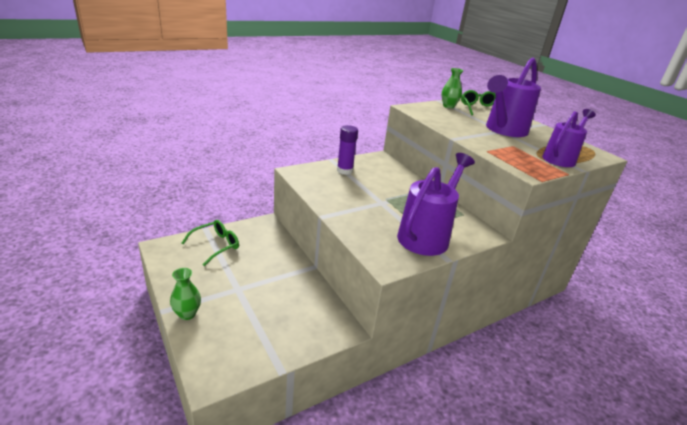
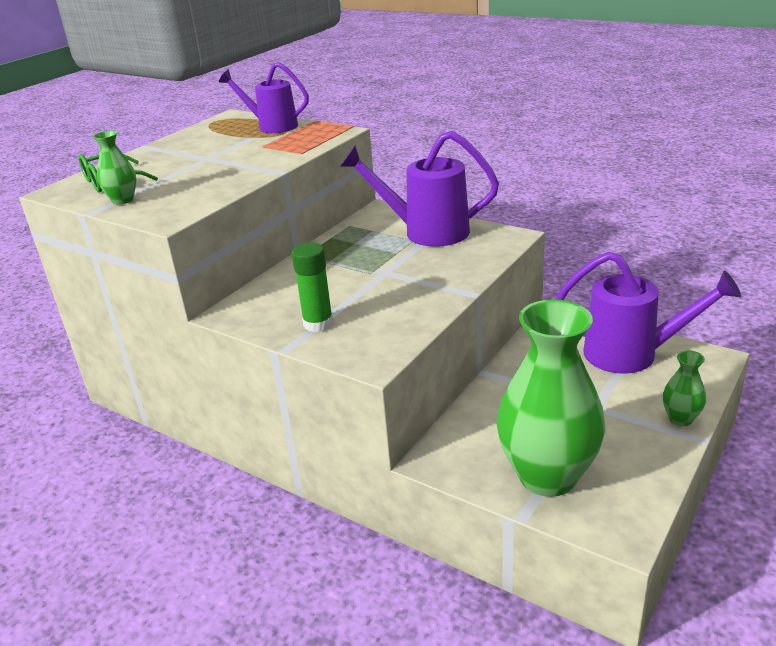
camera: 110 degrees left, 0 degrees up
green glasses [182,220,239,266] -> green vase [497,299,605,497]
purple glue stick [337,125,358,175] -> green glue stick [292,243,333,332]
purple watering can [486,58,541,137] -> purple watering can moved to [555,252,741,374]

